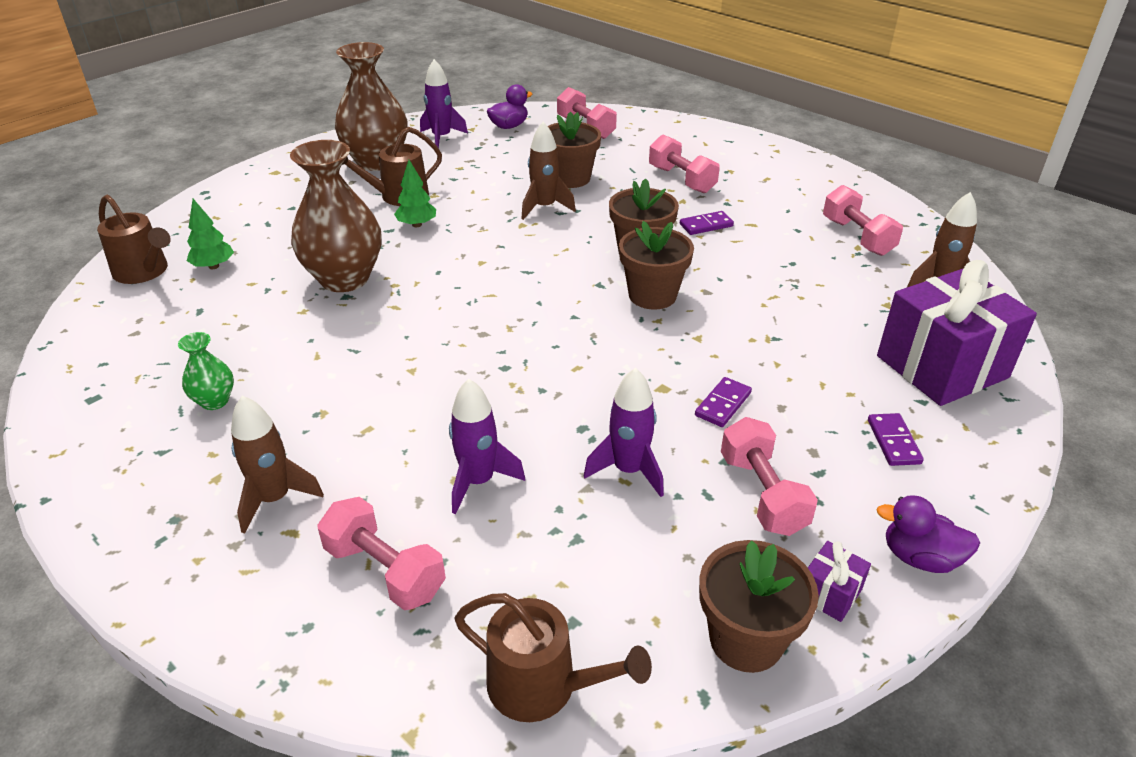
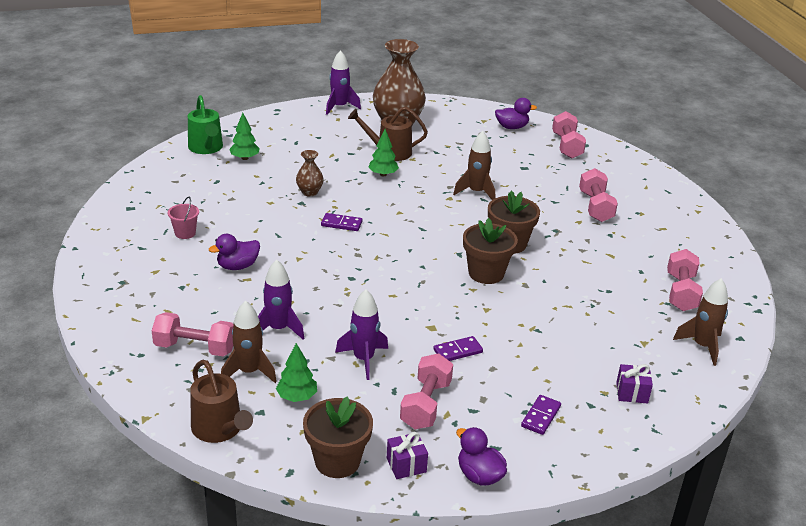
camera: 30 degrees right, 5 degrees down
brown watering can [97,195,171,284] -> green watering can [188,95,223,154]
green vase [178,332,234,410] -> pink bucket [168,197,199,239]
brown rocket [231,396,324,534] -> brown rocket moved to [221,300,277,383]
brown vase [290,140,381,292] -> brown vase [296,150,324,197], size x0.47
pink dumbbell [318,497,446,610] -> pink dumbbell turned 60 degrees counterclockwise [152,312,234,356]
purple rocket [420,59,468,149] -> purple rocket moved to [326,50,361,115]
brown flower pot [548,112,601,188] -> none
purple domino [680,211,734,235] -> purple domino moved to [321,213,362,231]
purple gift [877,260,1037,406] -> purple gift [616,364,653,404], size x0.40
none -> purple duck [209,234,260,270]
none -> green tree [276,343,317,402]

